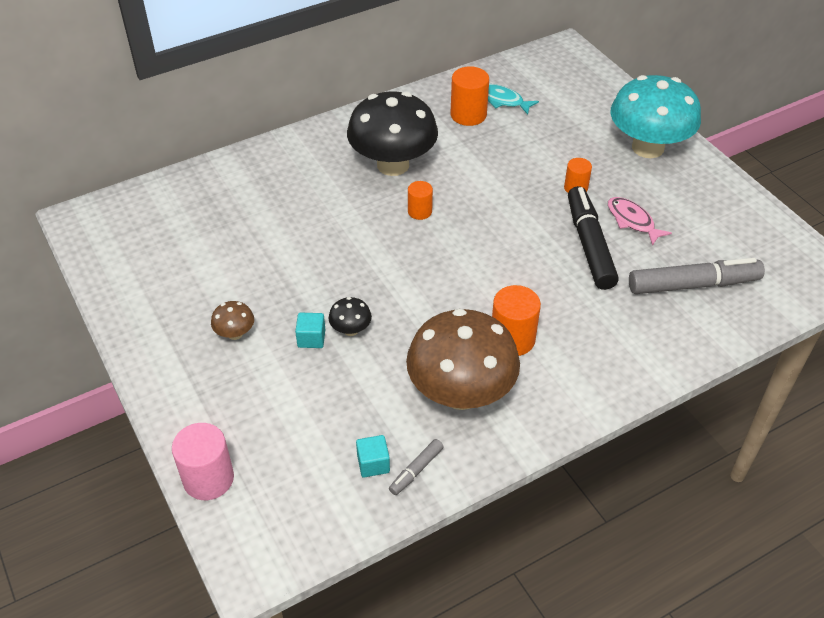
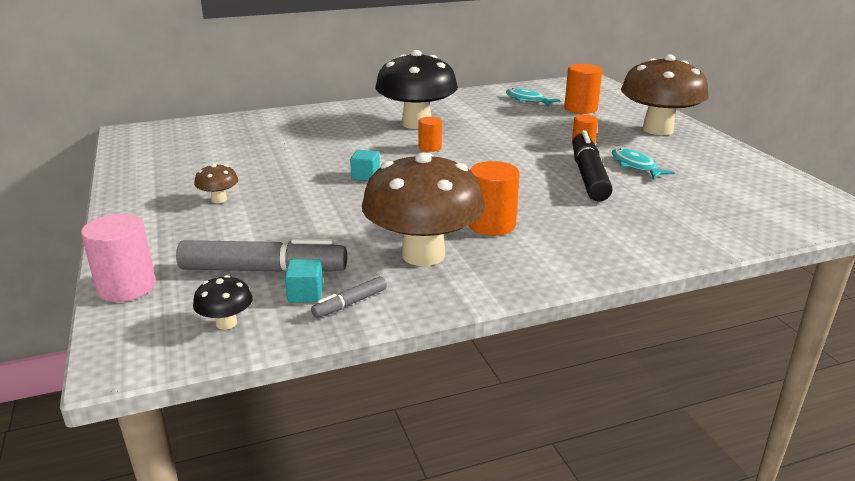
camera: 10 degrees right, 20 degrees down
turquoise cube [295,313,325,348] -> turquoise cube moved to [350,150,380,181]
black mushroom [329,297,372,336] -> black mushroom moved to [193,275,253,330]
orange cylinder [450,66,489,126] -> orange cylinder moved to [564,64,602,114]
pink fish [608,197,672,246] -> turquoise fish [612,148,675,179]
turquoise mushroom [610,75,701,158] -> brown mushroom [621,54,709,135]
grey marker [629,258,765,294] -> grey marker moved to [176,238,347,272]

